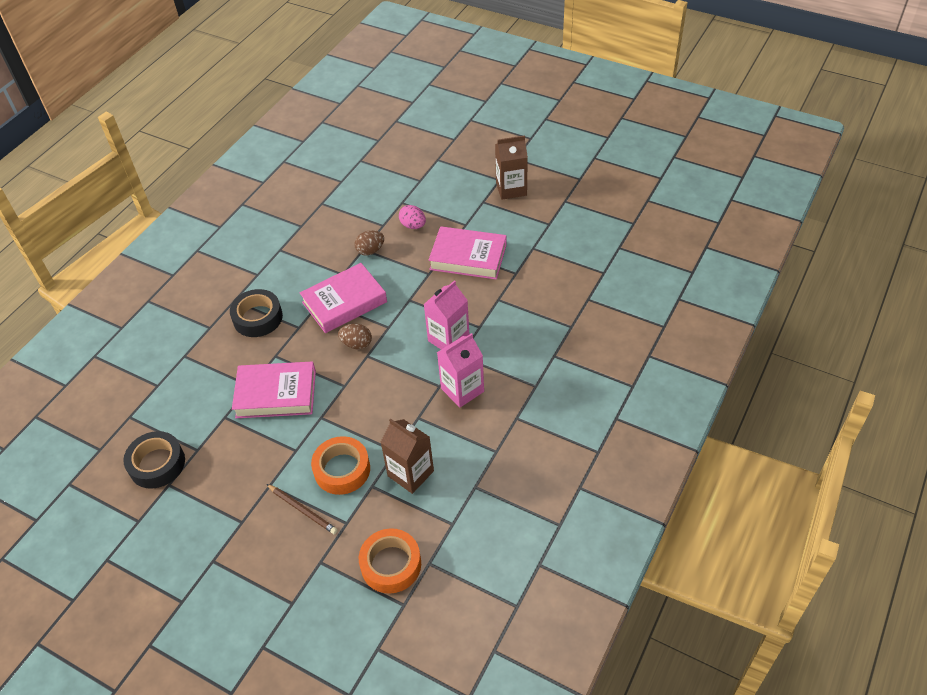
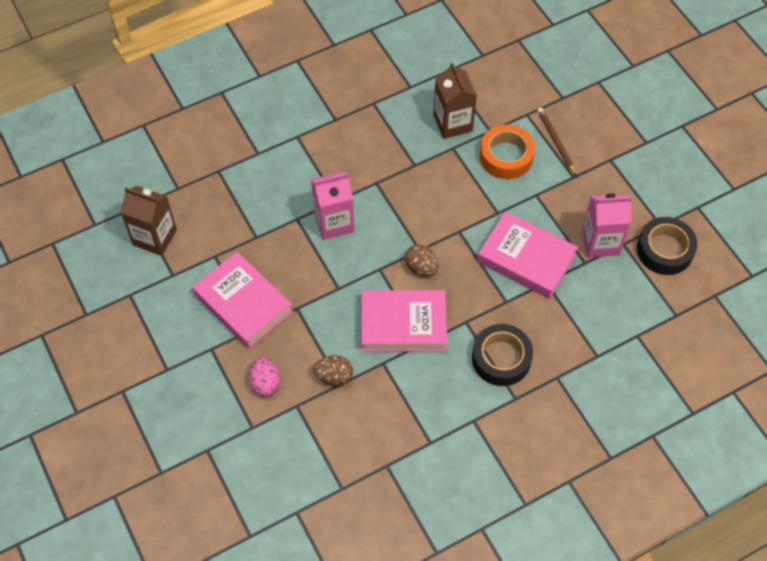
camera: 150 degrees left, 10 degrees up
orange tape [359,528,421,594] -> none
pink carton [437,333,484,408] -> pink carton moved to [582,194,632,258]
brown carton [495,135,528,200] -> brown carton moved to [120,186,177,256]

